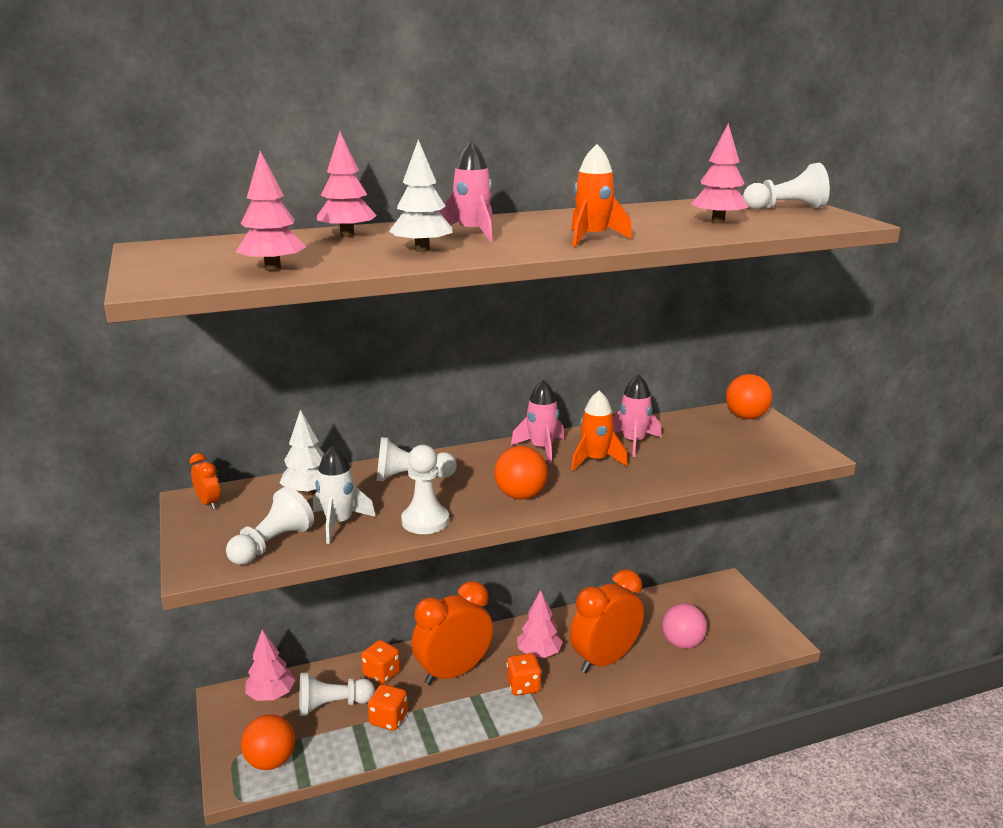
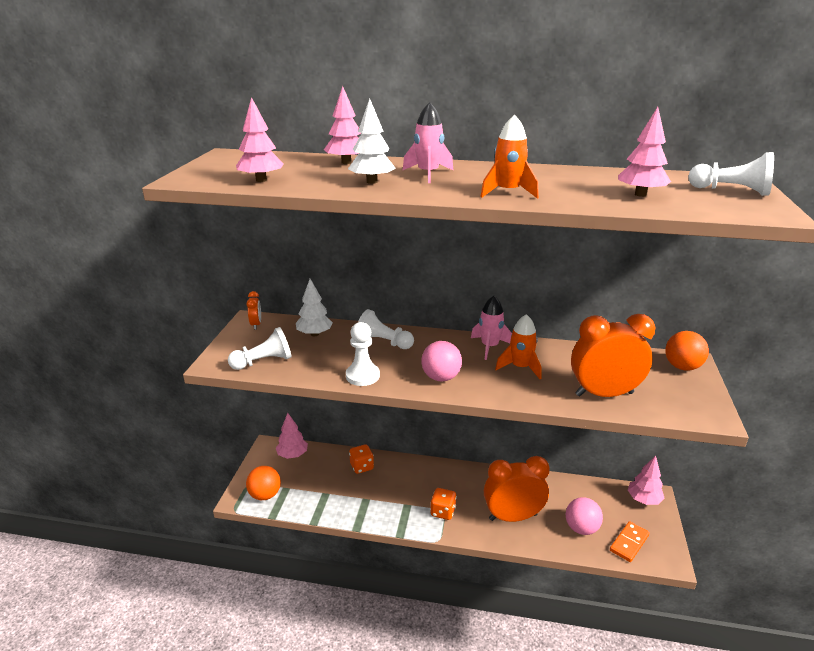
camera: 30 degrees right, 5 degrees up
white pawn [299,672,375,716] -> none
white rocket [313,446,376,544] -> none
orange dice [368,684,408,731] -> none
orange clock [412,581,493,685] -> orange clock moved to [571,314,655,397]
orange ball [494,446,548,499] -> pink ball [421,341,462,381]
pink tree [517,590,563,658] -> pink tree moved to [628,456,665,505]
pink rocket [613,374,662,457] -> none
none -> orange domino [610,521,650,562]

